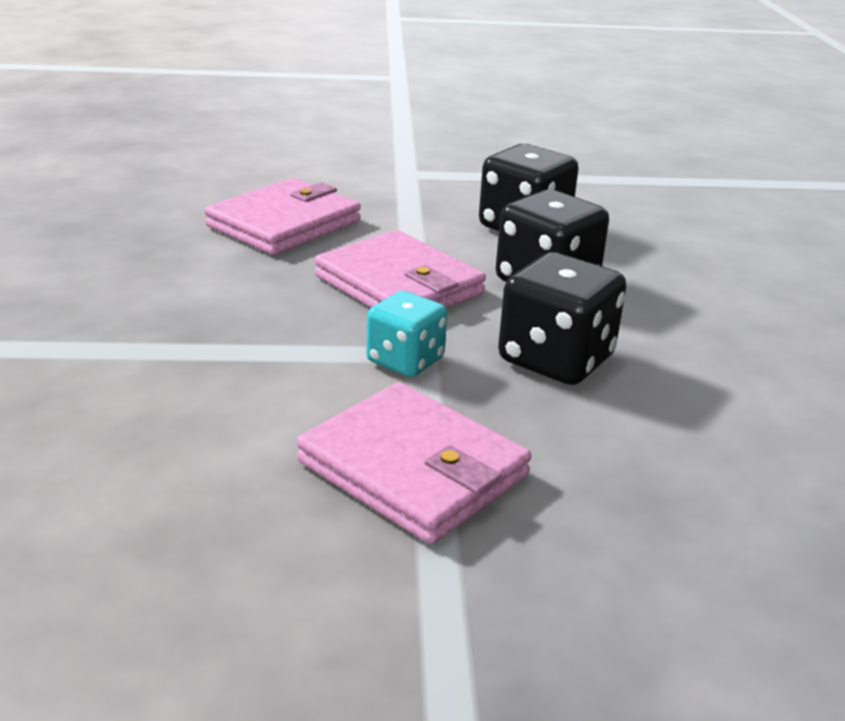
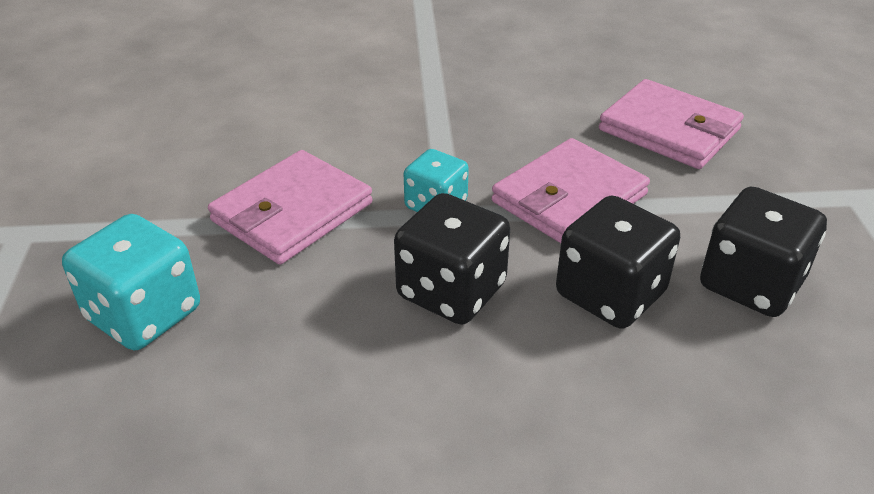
camera: 90 degrees right, 10 degrees up
none -> turquoise dice [62,214,200,350]

